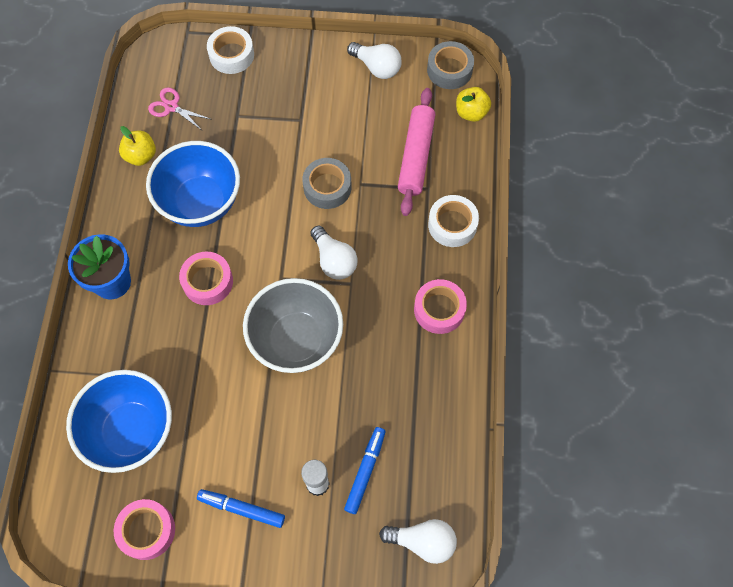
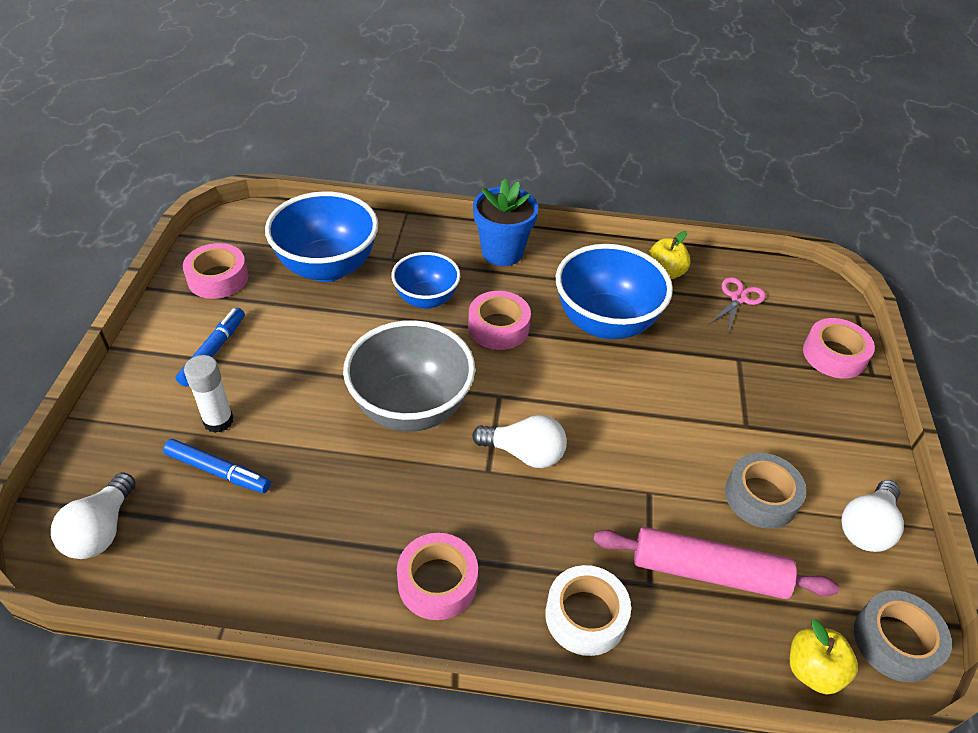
camera: 90 degrees right, 20 degrees down
white tape [207,26,254,74] -> pink tape [803,318,875,379]
grey tape [302,158,351,209] -> grey tape moved to [725,453,806,529]
white light bulb [310,225,358,280] -> white light bulb turned 135 degrees counterclockwise [472,415,567,468]
none -> blue bowl [391,252,461,309]

